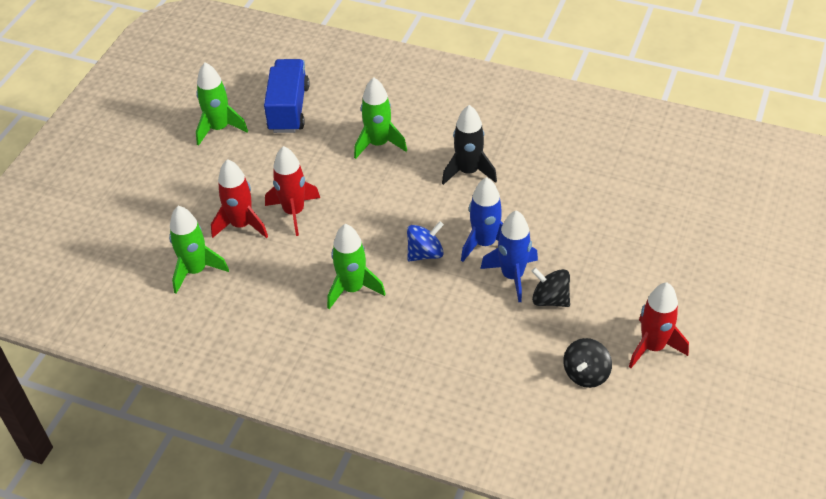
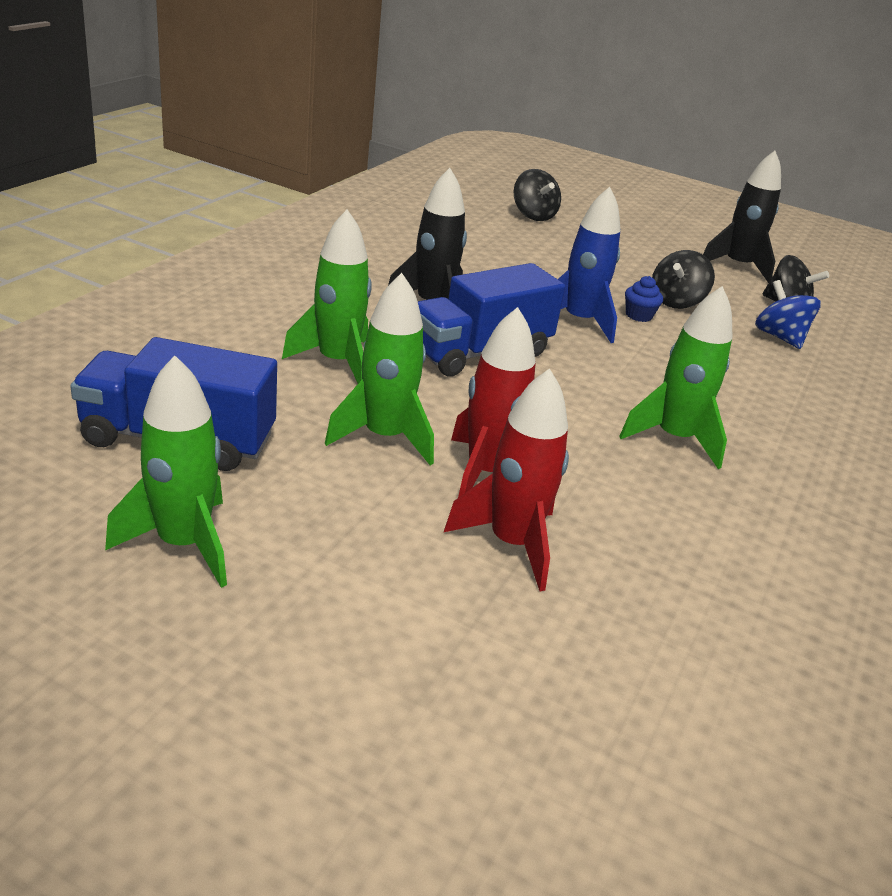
camera: 90 degrees left, 15 degrees down
green rocket [169,206,229,294] -> green rocket moved to [325,273,434,466]
blue spinning top [407,221,444,262] -> blue spinning top moved to [755,280,821,349]
blue rocket [480,210,538,302] -> blue cupcake [625,276,663,322]
red rocket [629,282,689,368] -> black rocket [703,151,781,283]
none -> blue truck [418,263,565,376]
none -> black spinning top [514,169,561,221]

